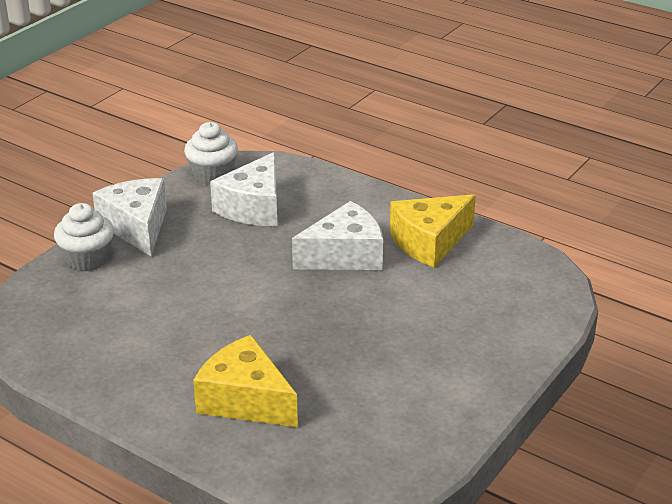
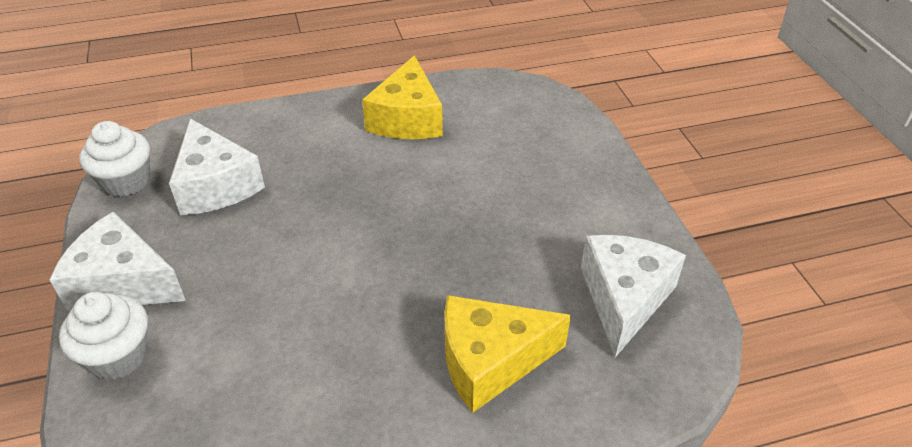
camera: 50 degrees left, 10 degrees up
white cheese [292,201,383,270] -> white cheese moved to [581,235,686,357]

